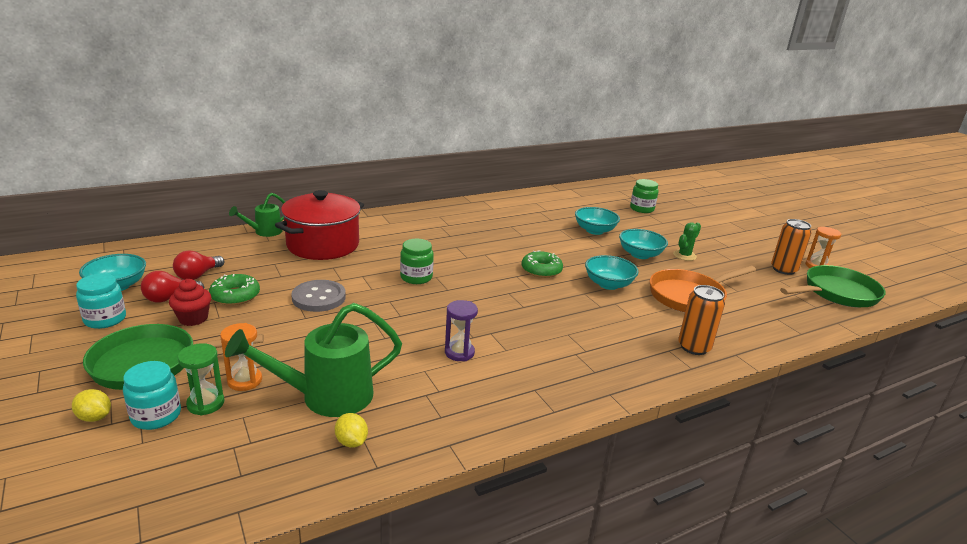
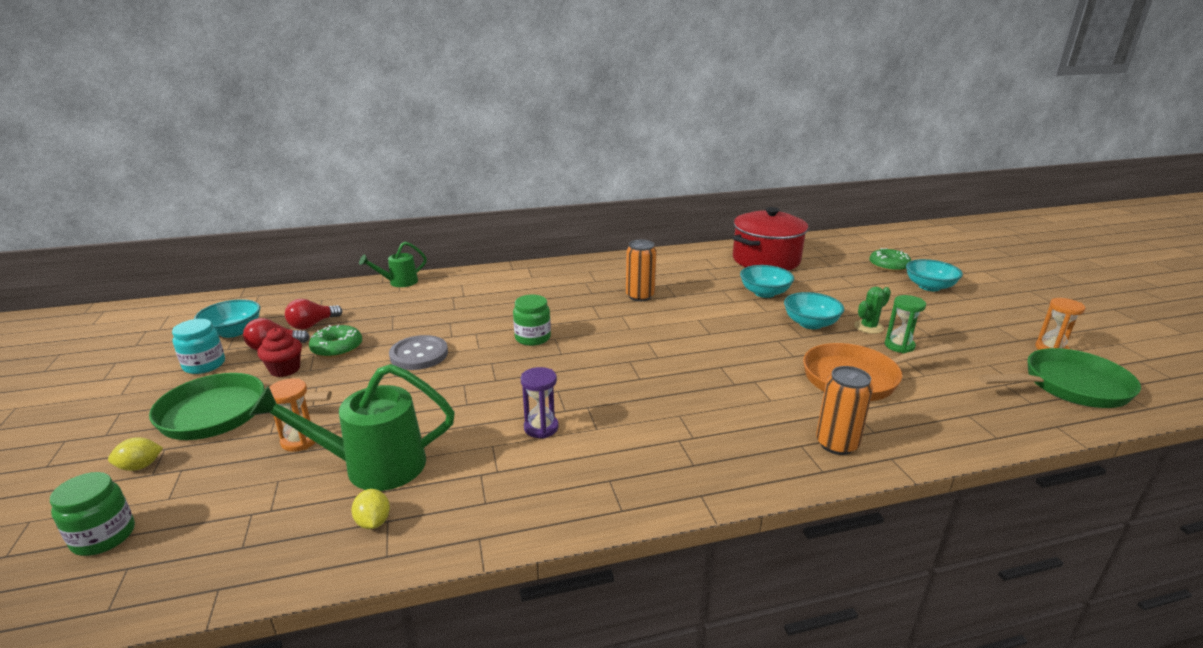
camera: 15 degrees right, 0 degrees up
yellow lemon [72,389,111,422] -> yellow lemon turned 60 degrees counterclockwise [108,437,163,471]
turquoise jar [123,361,181,430] -> none
green hourglass [178,343,224,416] -> green hourglass moved to [885,295,926,353]
red pot [275,190,364,260] -> red pot moved to [733,207,808,271]
green donut [522,251,563,278] -> green donut moved to [869,248,911,272]
turquoise bowl [585,255,639,290] -> turquoise bowl moved to [906,259,963,291]
green jar [630,179,658,213] -> green jar moved to [50,472,135,556]
orange can [771,219,812,275] -> orange can moved to [626,240,657,301]

